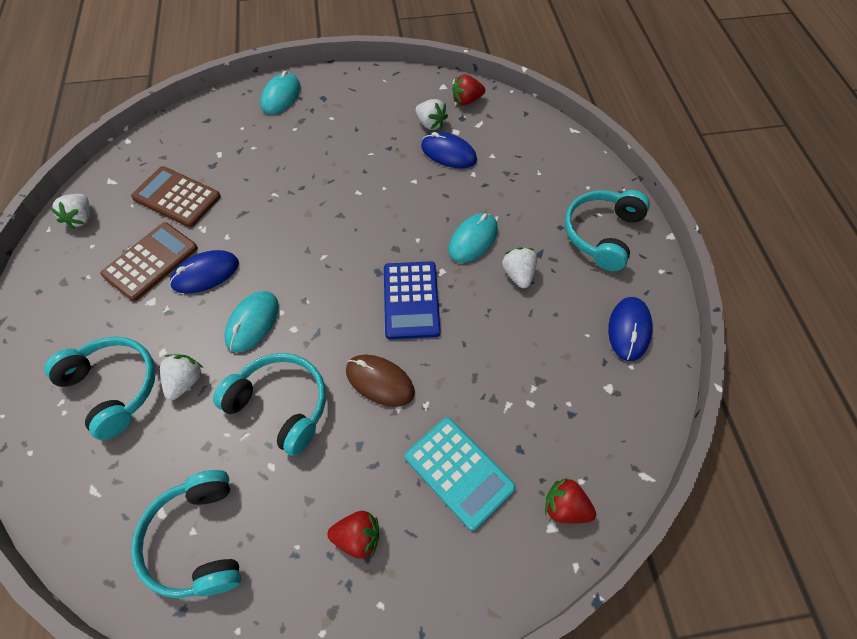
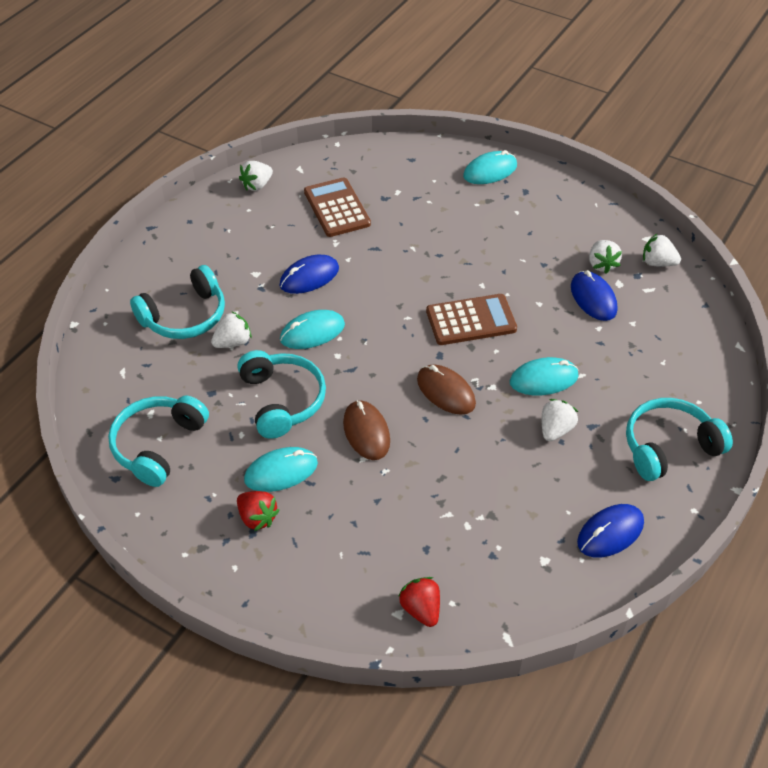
camera: 40 degrees right, 10 degrees down
turquoise headphones [44,336,156,440] -> turquoise headphones turned 60 degrees clockwise [130,265,225,339]
brown calculator [100,222,198,301] -> brown calculator moved to [426,294,517,345]
blue mouse [170,250,239,293] -> blue mouse turned 45 degrees counterclockwise [280,255,339,294]
blue calculator [384,261,440,339] -> brown mouse [417,365,476,415]
turquoise calculator [405,417,516,531] -> none
red strawberry [452,74,485,105] -> white strawberry [643,233,681,267]
none -> turquoise mouse [244,447,318,492]

